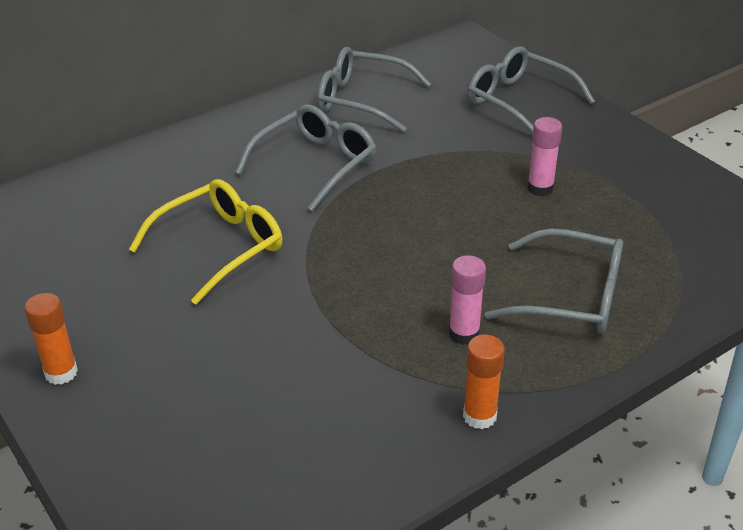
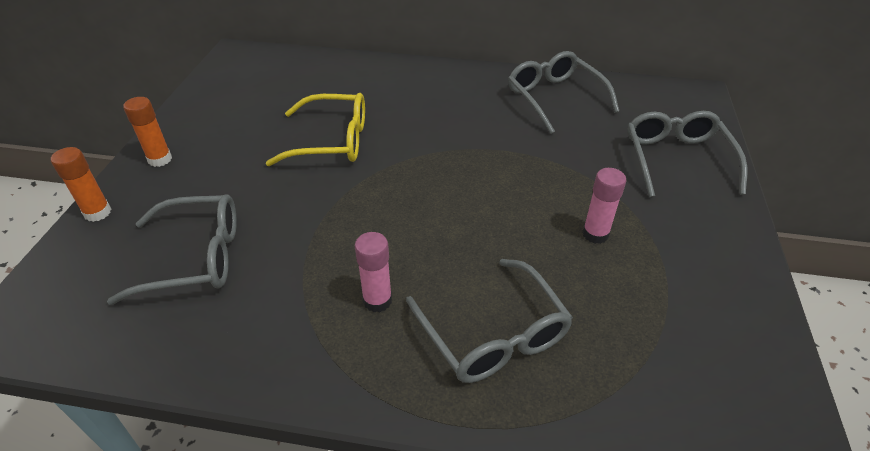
camera: 45 degrees right, 5 degrees up
grey glasses [235,104,376,211] -> grey glasses moved to [107,194,237,305]
orange glue stick [463,334,505,429] -> orange glue stick moved to [51,147,111,222]

